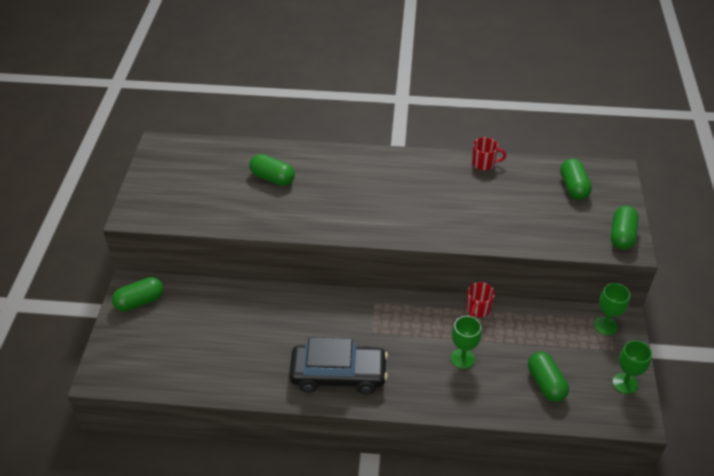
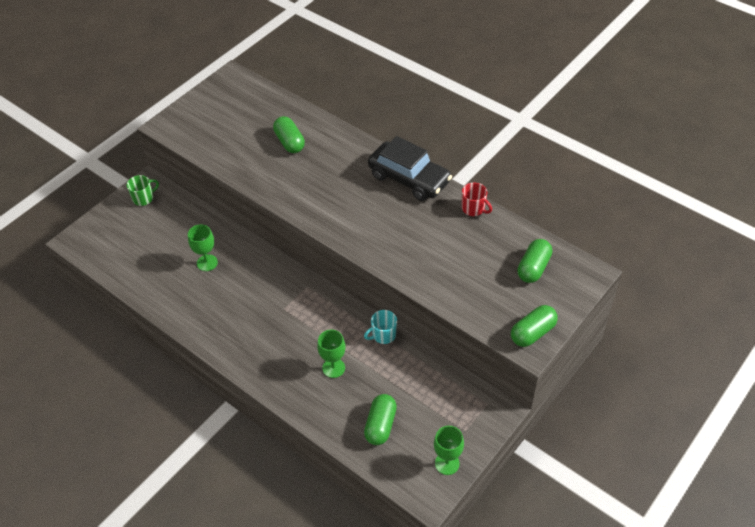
camera: 35 degrees right, 5 degrees up
green capsule [112,277,163,311] -> green mug [126,175,159,206]
black car [289,337,388,394] -> black car moved to [368,136,452,201]
red mug [467,282,495,318] -> turquoise mug [364,310,397,344]
green goblet [594,283,630,335] -> green goblet moved to [188,224,218,271]

